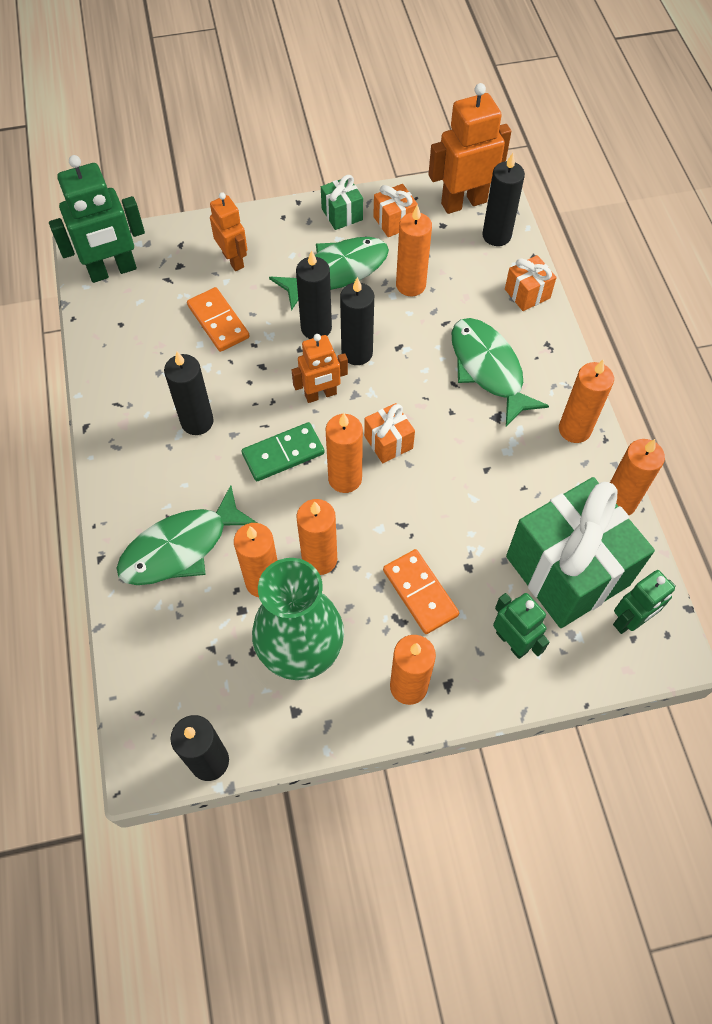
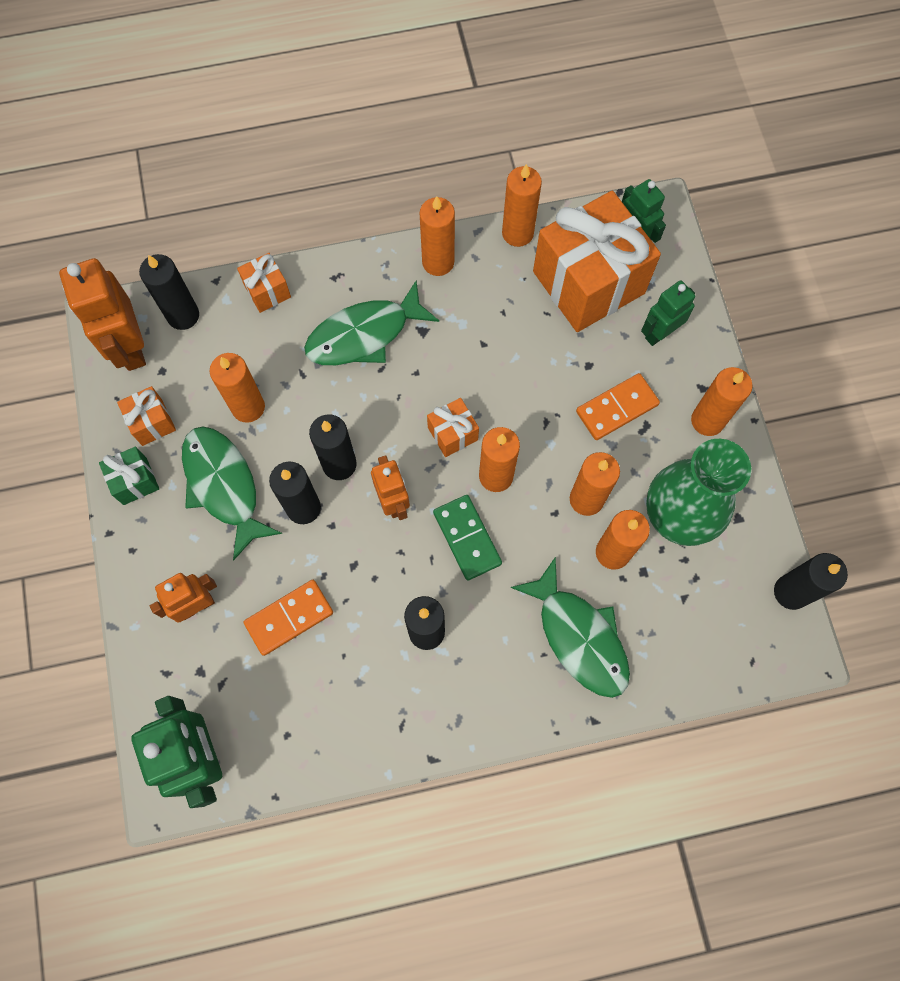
camera: 90 degrees left, 10 degrees up
green gift [506,477,655,628] -> orange gift [533,191,661,332]

